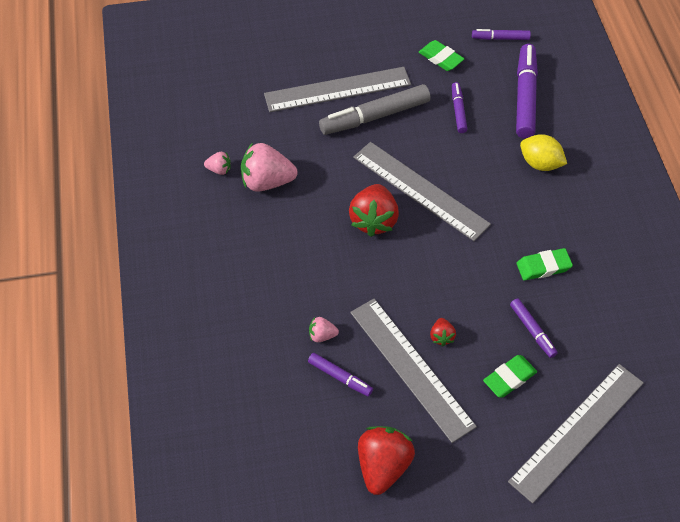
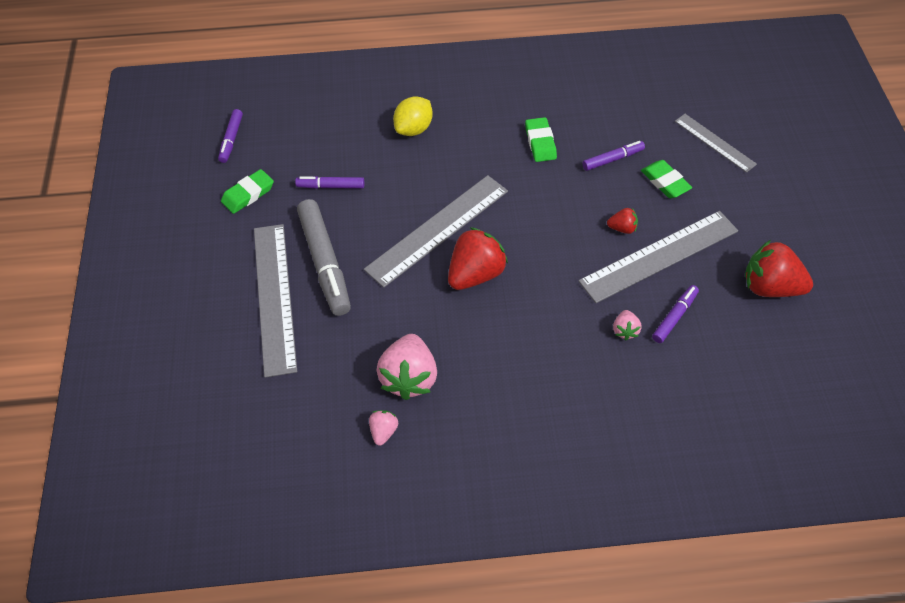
camera: 85 degrees left, 0 degrees up
red strawberry [349,184,399,237] -> red strawberry turned 60 degrees counterclockwise [448,227,508,290]
grey ruler [508,364,644,503] -> grey ruler [675,114,757,173], size x0.58
purple marker [516,44,538,139] -> none

